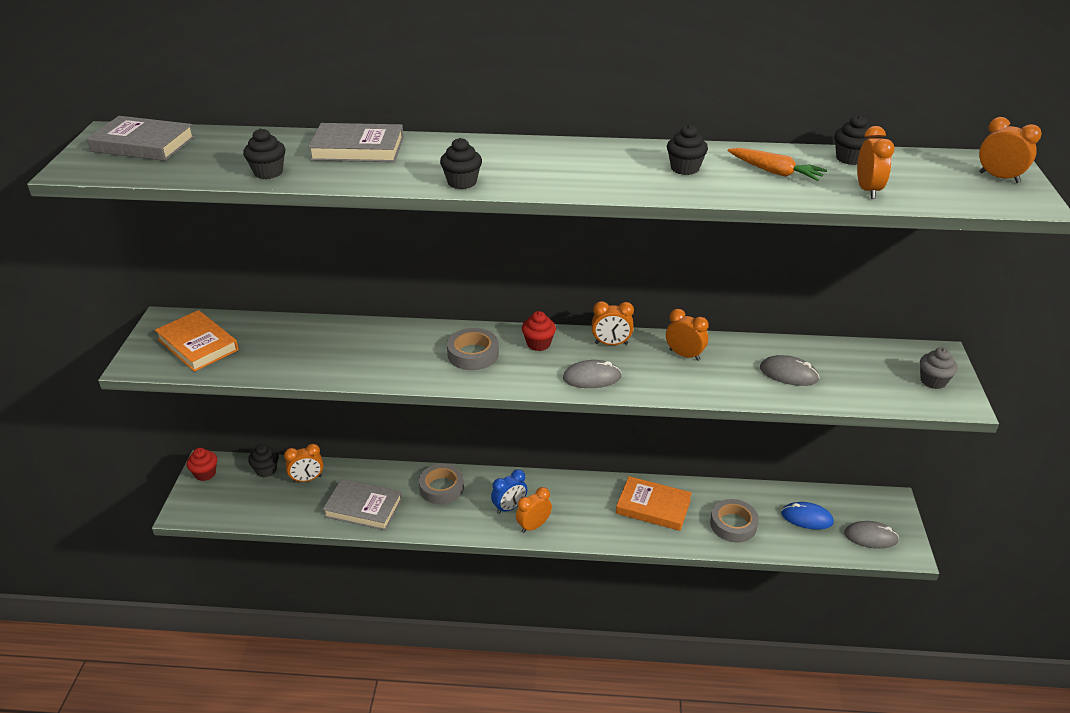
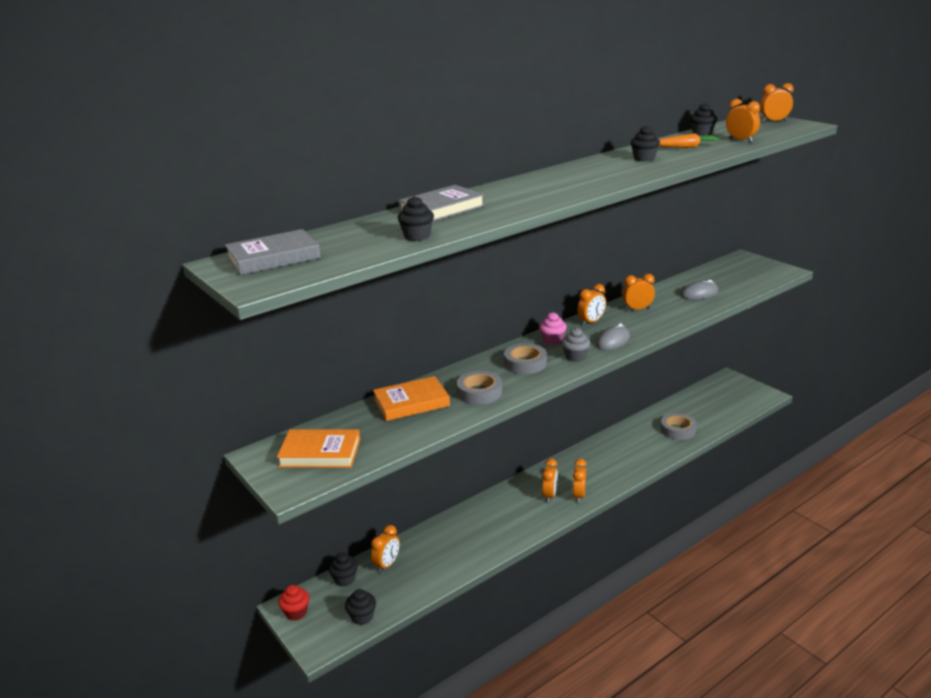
camera: 40 degrees left, 10 degrees down
grey book [323,479,402,531] -> none
grey tape [419,464,464,504] -> grey tape moved to [457,371,502,404]
black cupcake [440,138,482,189] -> black cupcake moved to [345,589,376,625]
blue clock [491,469,528,514] -> orange clock [542,459,558,503]
red cupcake [522,311,556,351] -> pink cupcake [539,312,567,345]
orange book [616,476,692,531] -> orange book moved to [373,376,450,421]
blue mouse [781,502,834,530] -> none
grey mouse [844,521,899,549] -> none
grey cupcake [920,347,958,389] -> grey cupcake moved to [562,328,590,362]

